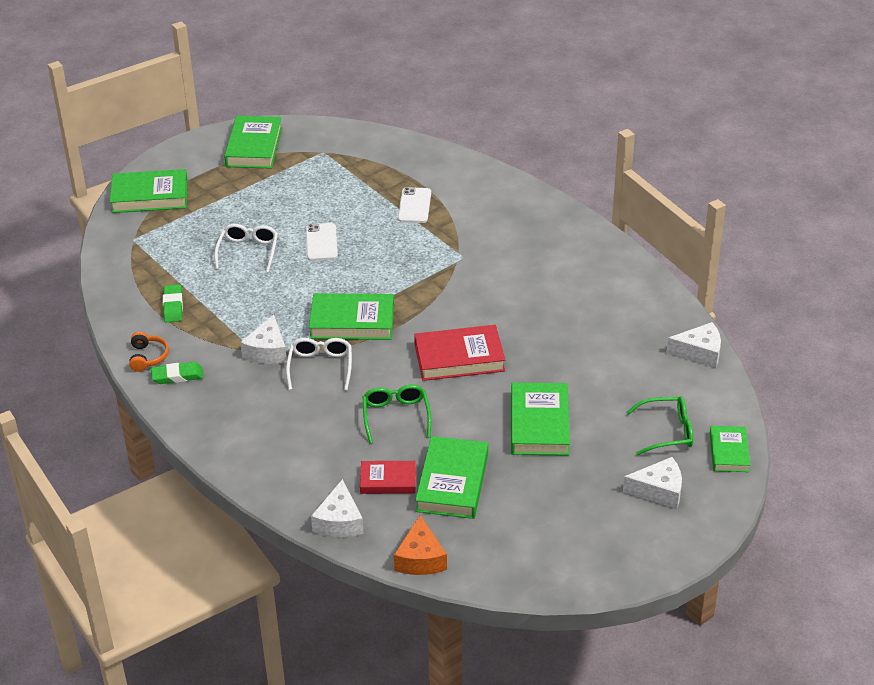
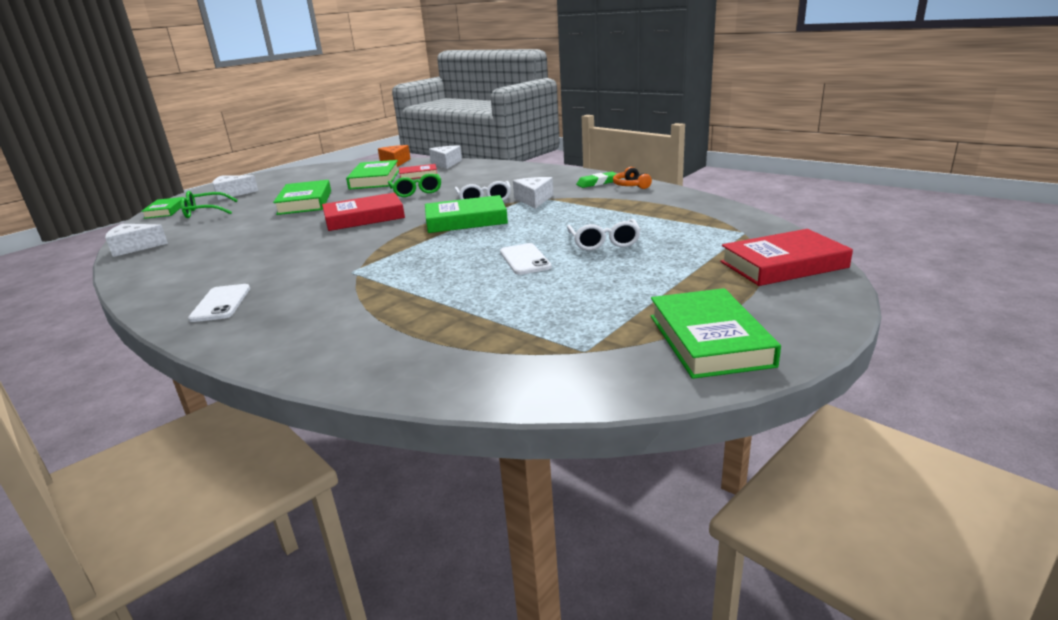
camera: 170 degrees right, 15 degrees down
green book [110,169,188,213] -> red book [720,229,853,286]
green eraser [163,284,183,322] -> none
white phone [398,187,431,223] -> white phone moved to [188,284,250,322]

